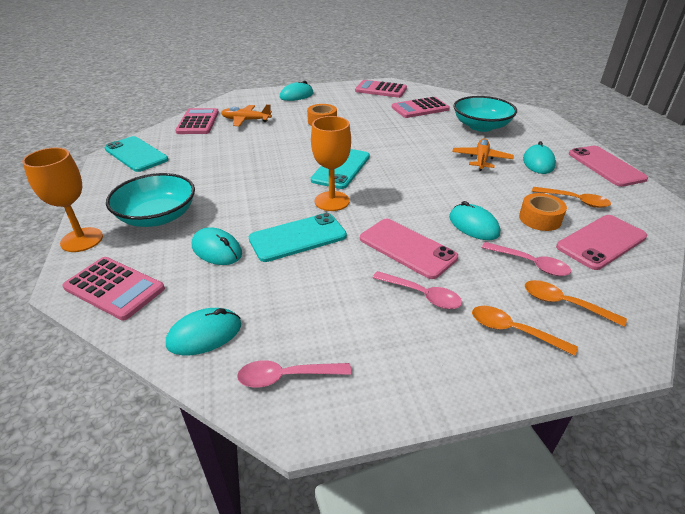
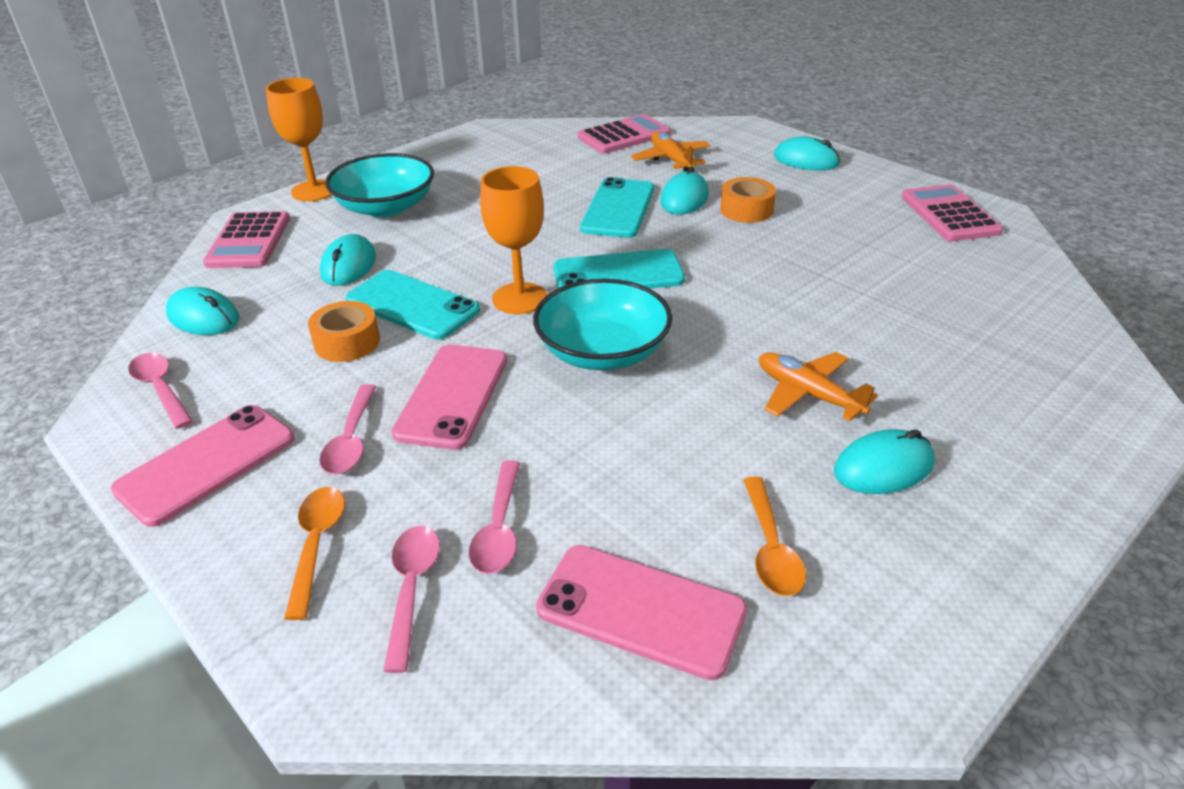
camera: 60 degrees right, 0 degrees up
turquoise phone [104,136,169,172] -> turquoise phone moved to [580,177,654,238]
pink calculator [392,97,450,118] -> none
turquoise mouse [449,201,500,240] -> turquoise mouse moved to [660,167,709,215]
orange plane [452,138,514,171] -> orange plane turned 120 degrees counterclockwise [759,352,878,421]
turquoise bowl [453,96,517,132] -> turquoise bowl moved to [533,279,672,370]
orange tape [519,193,567,231] -> orange tape moved to [308,301,380,362]
orange spoon [525,280,627,327] -> pink spoon [383,526,440,673]
pink phone [569,146,648,187] -> pink phone moved to [111,405,294,527]

